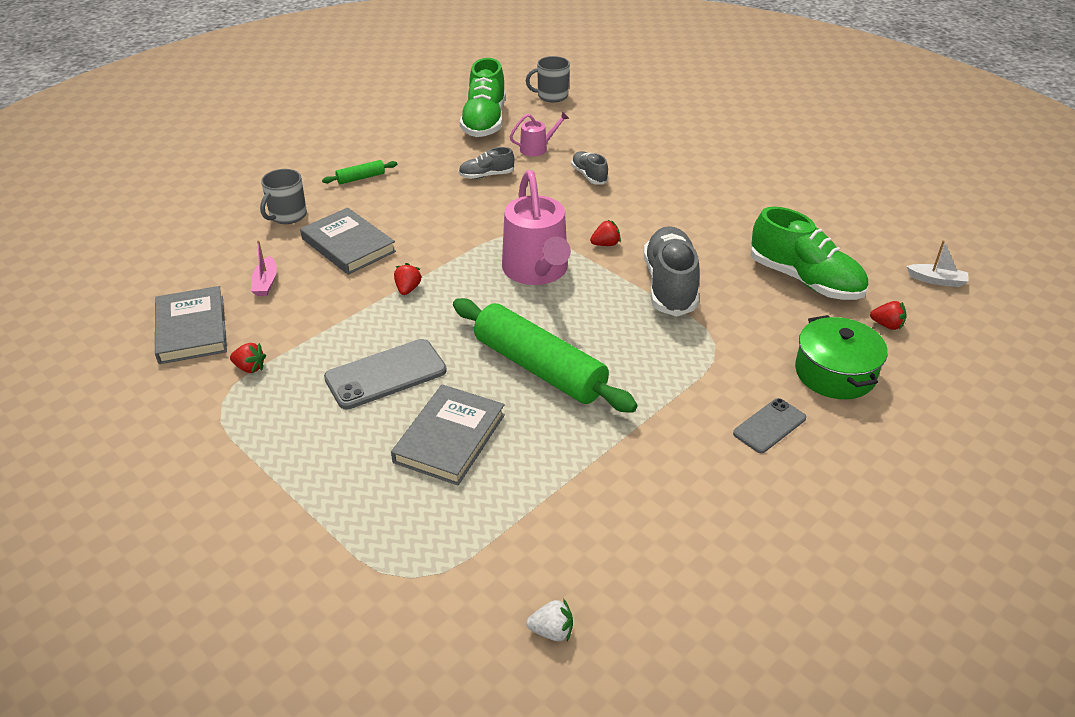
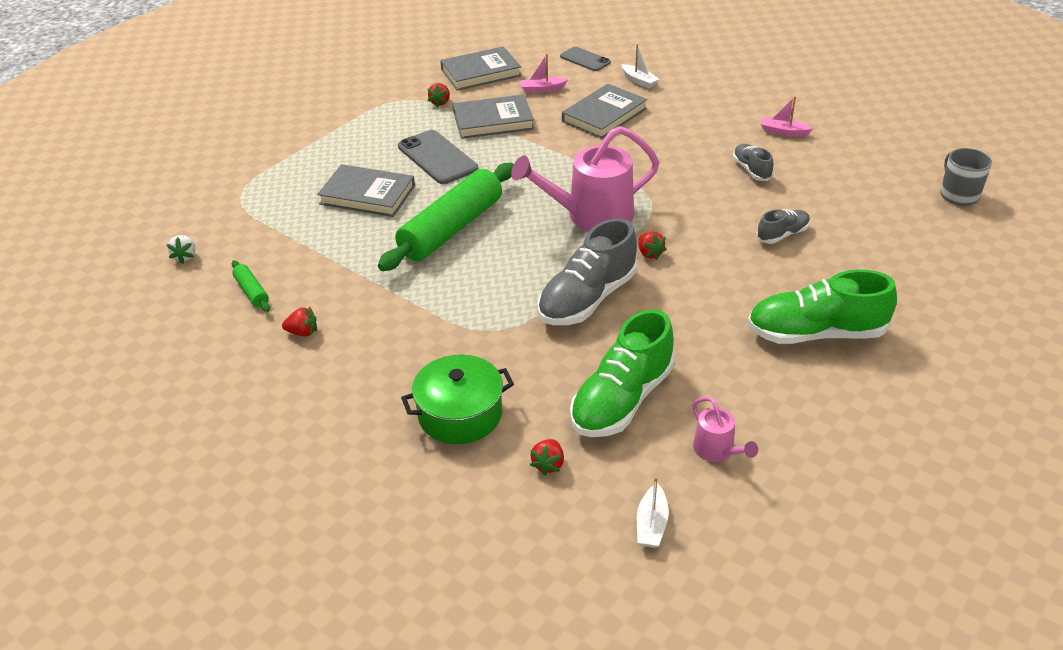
camera: 85 degrees right, 0 degrees up
grey mug [260,169,307,224] -> white boat [622,44,659,89]
green rolling pin [322,160,397,184] -> green rolling pin moved to [232,260,270,312]
red strawberry [394,263,422,295] -> red strawberry moved to [282,307,317,337]
green shoe [460,58,506,137] -> green shoe moved to [747,270,897,344]
pink watering can [510,111,570,157] -> pink watering can moved to [692,397,758,462]
grey shoe [644,226,700,317] -> grey shoe turned 135 degrees clockwise [538,218,638,325]
grey phone [733,398,806,453] -> grey phone moved to [560,46,611,71]
none -> grey book [453,94,534,139]
none -> pink boat [761,96,813,137]

